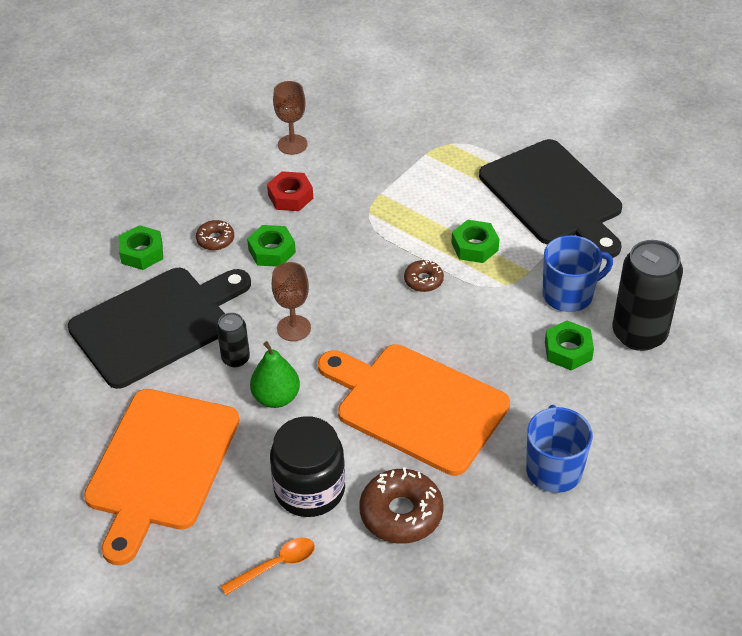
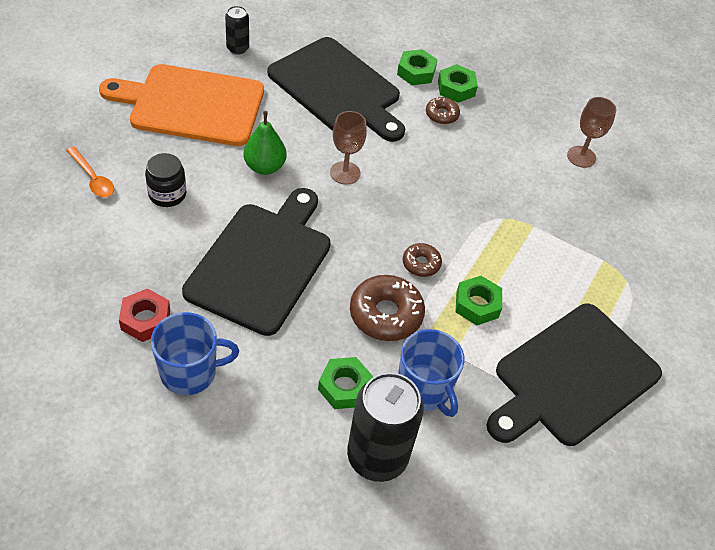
camera: 75 degrees right, 5 degrees up
black can [217,313,250,367] -> black can moved to [225,6,249,54]
green nut [247,225,296,267] -> green nut moved to [438,64,478,103]
red nut [267,171,313,211] -> red nut moved to [119,289,170,342]
black jar [270,416,345,517] -> black jar [145,153,186,207], size x0.62
orange cutting board [318,344,510,476] -> black cutting board [182,188,331,336]
brown donut [360,467,444,544] -> brown donut moved to [350,275,425,341]

